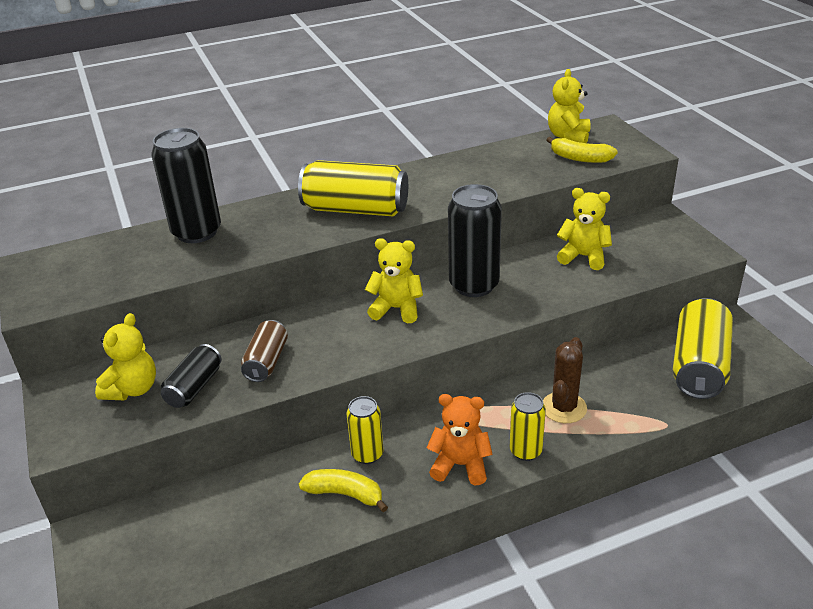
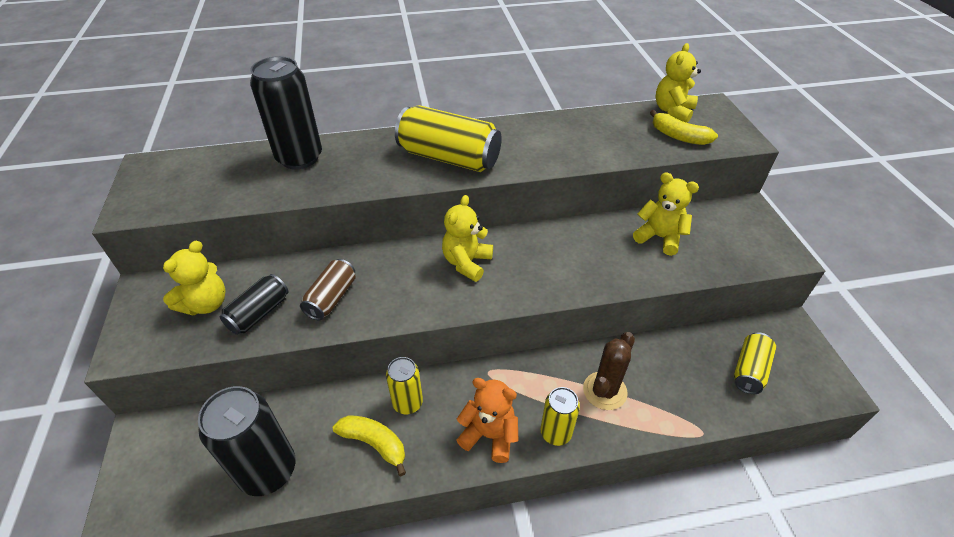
camera: 10 degrees right, 10 degrees up
yellow teddy bear [365,238,423,323] -> yellow teddy bear turned 90 degrees counterclockwise [442,195,493,282]
black can [448,184,502,297] -> black can moved to [198,386,296,496]
yellow can [673,298,733,399] -> yellow can [734,332,776,394], size x0.57

